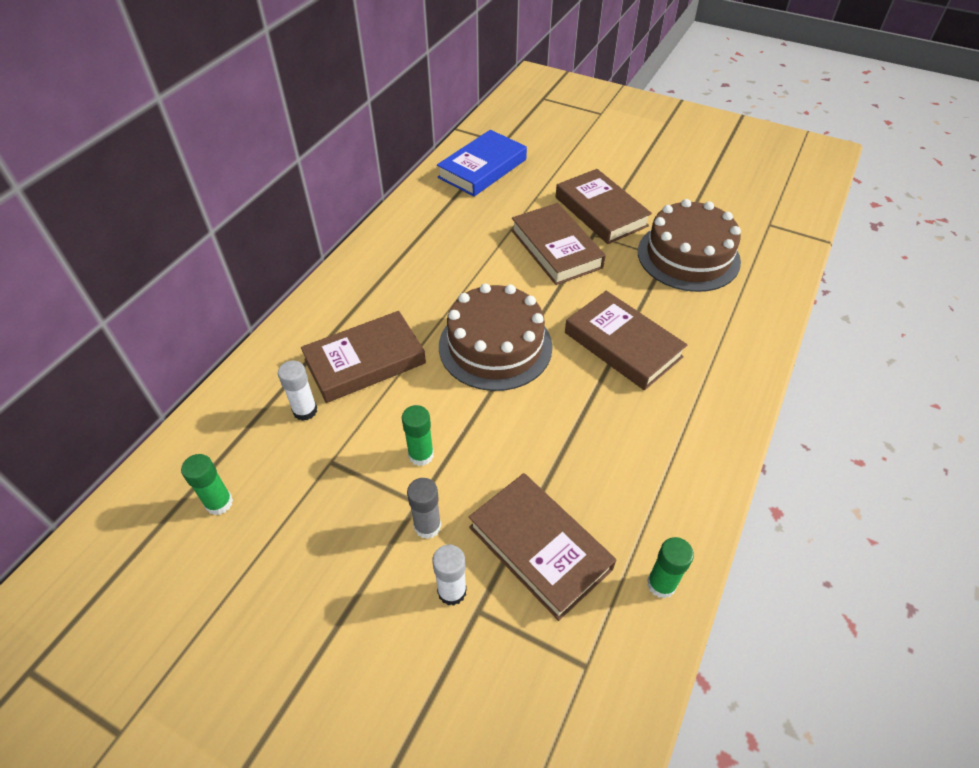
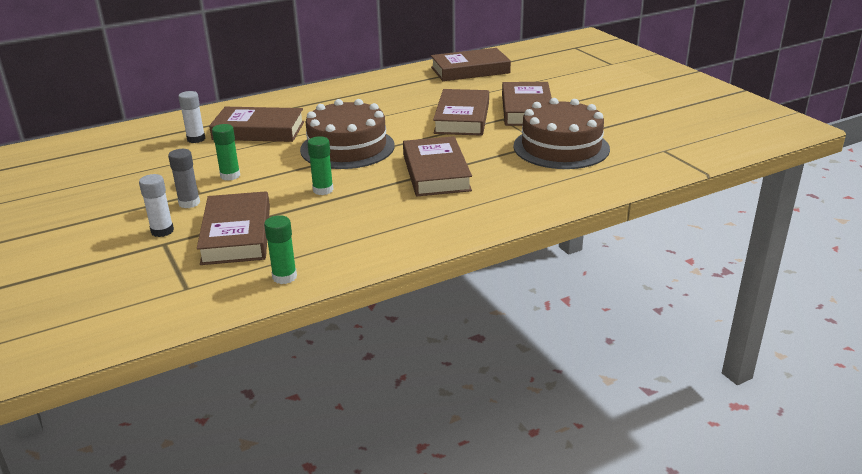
camera: 35 degrees right, 20 degrees down
green glue stick [181,454,233,515] -> green glue stick moved to [307,136,334,195]
blue book [437,130,527,197] -> brown book [431,48,511,81]

